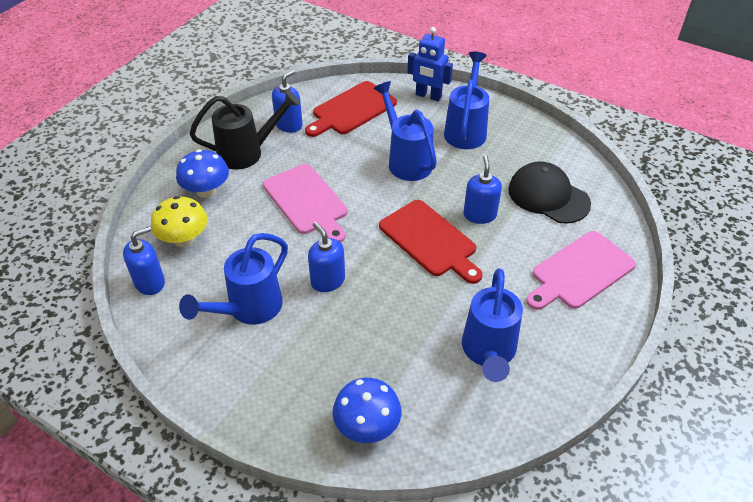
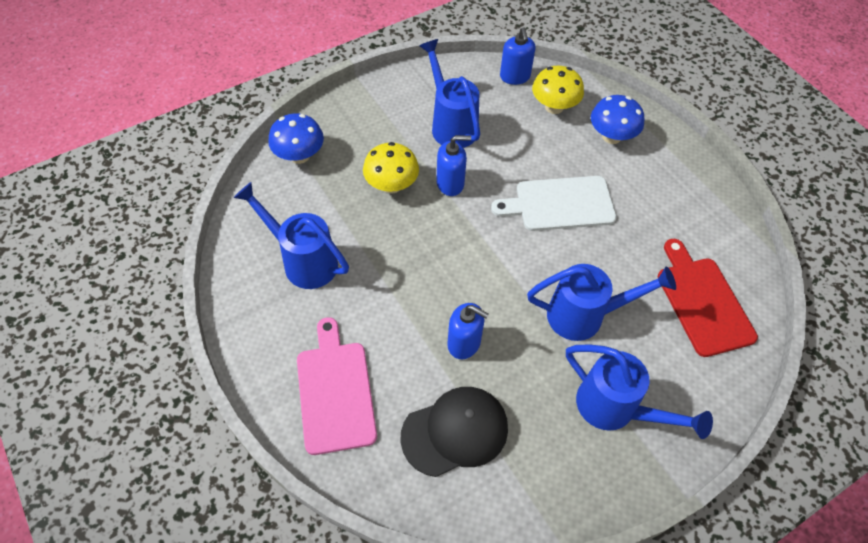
camera: 115 degrees right, 10 degrees up
black watering can [189,90,300,170] -> none
pink cutting board [263,164,348,242] -> white cutting board [491,176,617,231]
blue soap dispenser [272,70,303,133] -> none
red cutting board [379,200,483,284] -> none
blue robot [407,27,453,101] -> none
none -> yellow mushroom [363,142,419,194]

